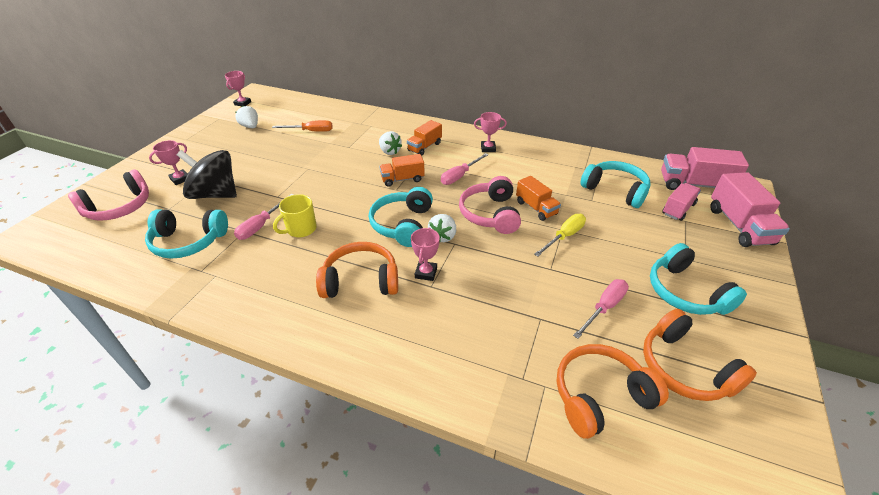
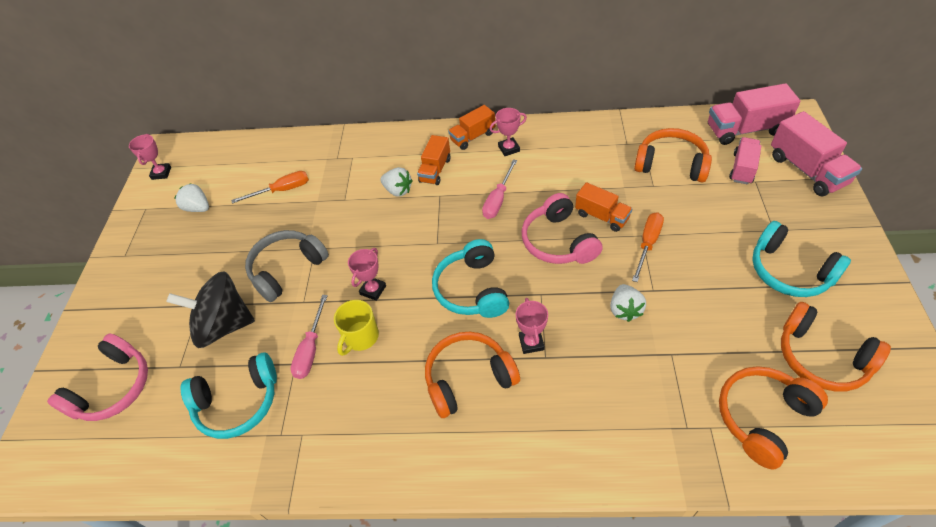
camera: 15 degrees left, 10 degrees up
pink trophy [149,140,188,185] -> pink trophy moved to [348,248,386,301]
orange truck [379,154,425,187] -> orange truck moved to [448,105,496,150]
white strawberry [428,214,456,243] -> white strawberry moved to [610,284,646,322]
yellow screwdriver [534,214,586,256] -> orange screwdriver [632,212,664,282]
pink screwdriver [573,279,629,339] -> none
turquoise headphones [580,161,651,208] -> orange headphones [634,128,712,182]
none -> grey headphones [245,230,329,302]

